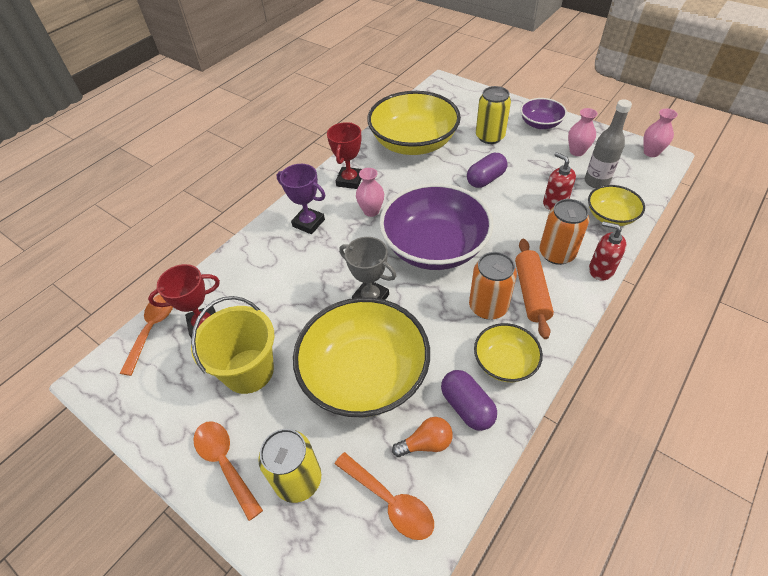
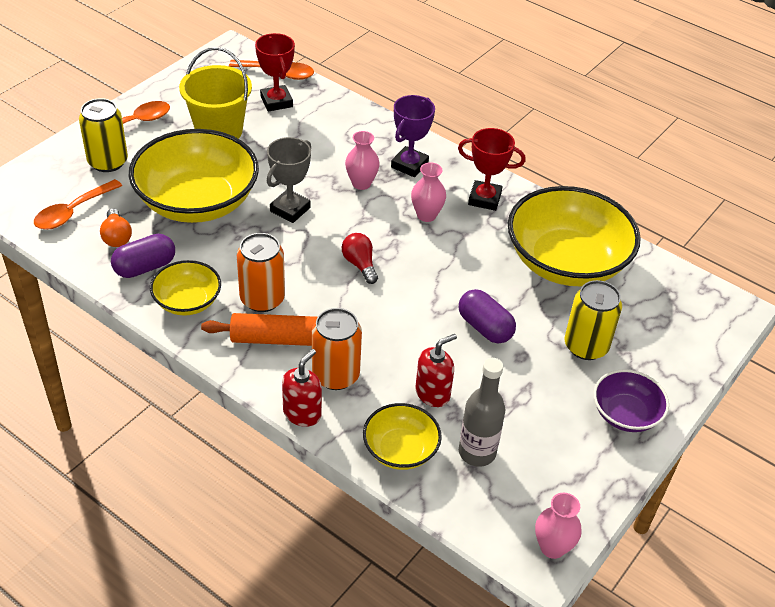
camera: 85 degrees right, 5 degrees down
purple bowl [379,183,494,270] -> red light bulb [342,233,378,284]
pink vase [568,108,598,156] -> pink vase moved to [345,131,380,190]

